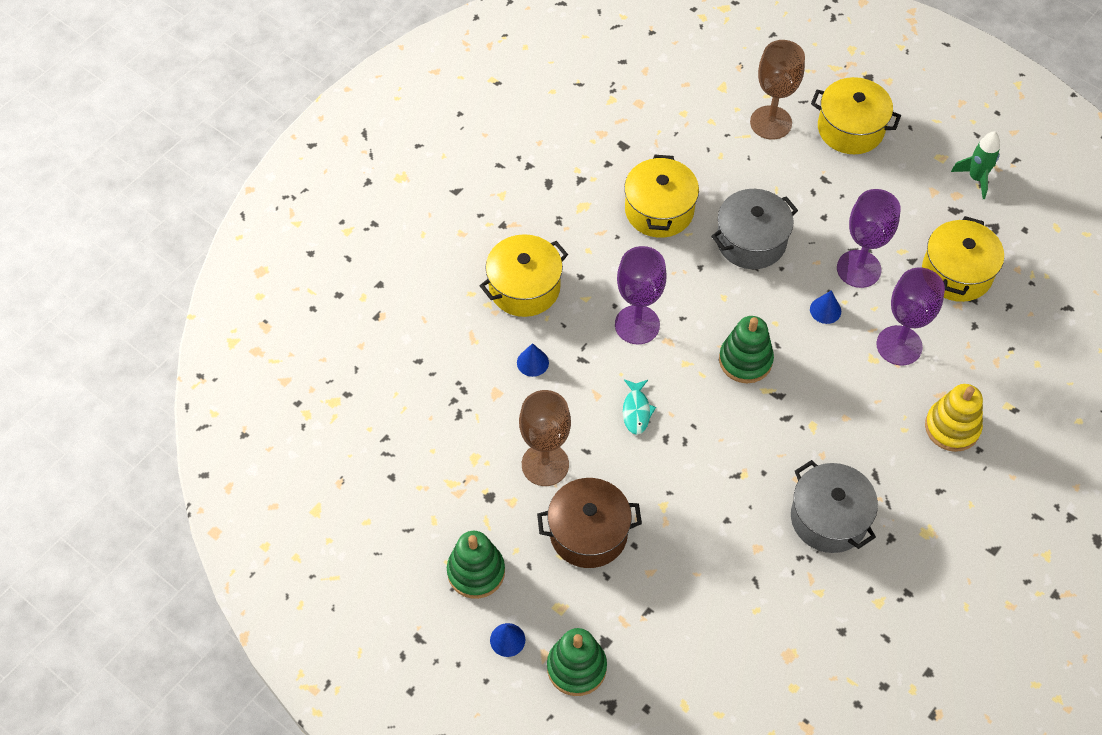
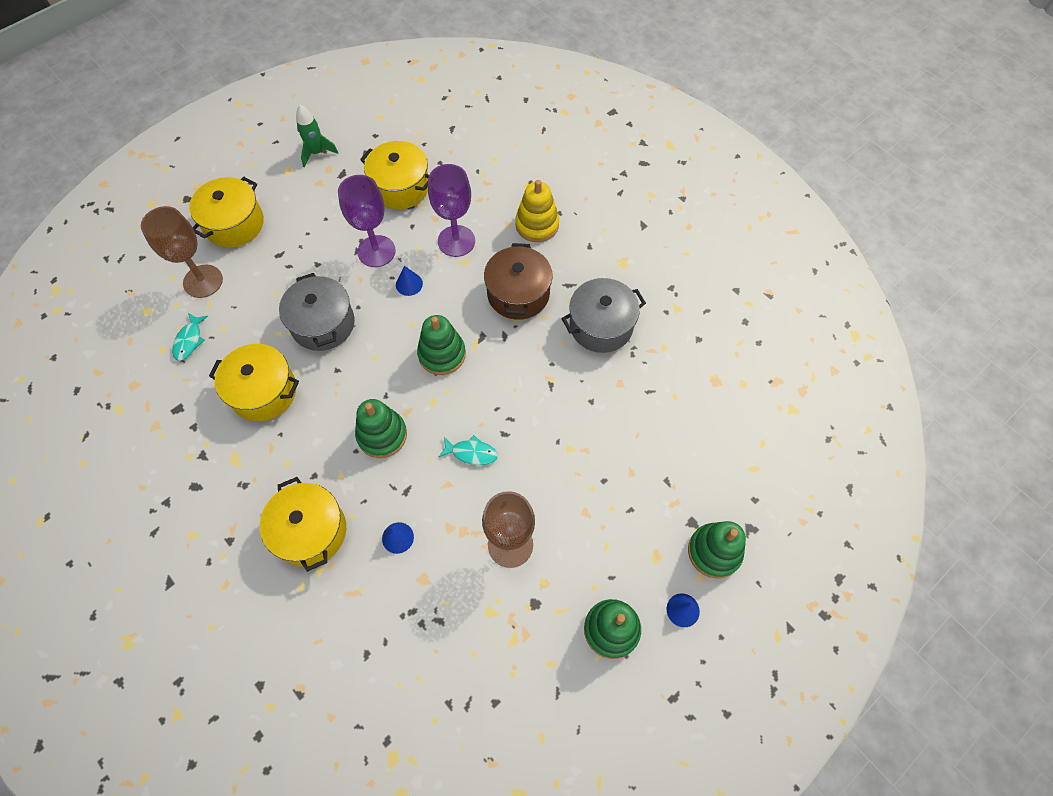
camera: 80 degrees left, 5 degrees up
brown pot [537,478,642,568] -> brown pot moved to [484,243,553,320]
purple goblet [615,246,667,344] -> green stacking toy [355,399,407,458]
none -> turquoise fish [172,313,208,361]

